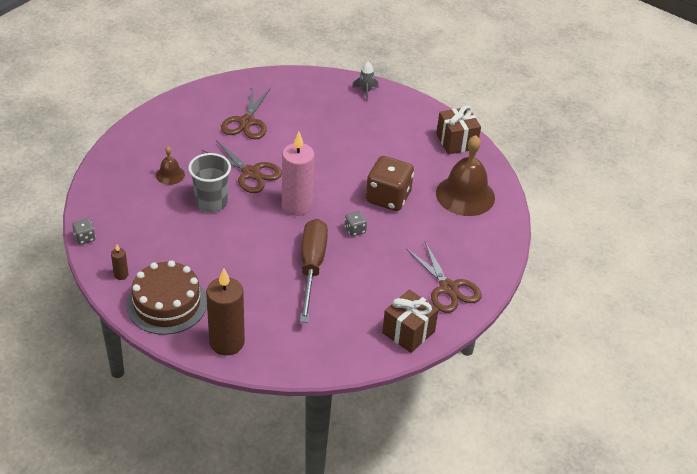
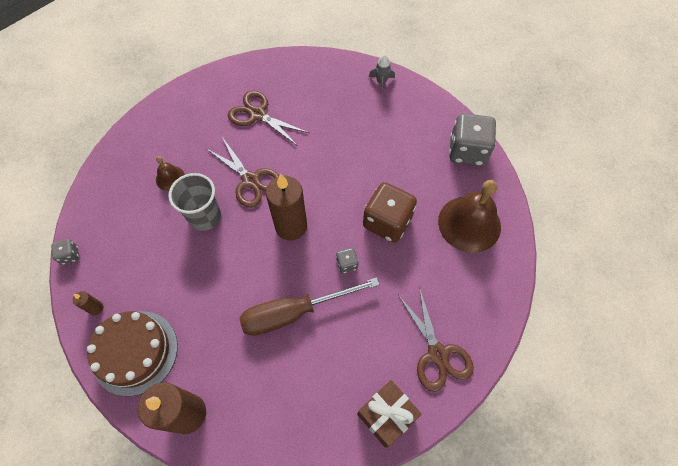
camera: 10 degrees right, 20 degrees up
brown scissors [221,86,271,139] -> brown scissors turned 105 degrees clockwise [228,91,309,146]
pink candle [282,132,315,216] -> brown candle [266,173,307,241]
brown screwdriver [300,219,328,323] -> brown screwdriver turned 120 degrees counterclockwise [239,277,380,336]
brown gift [436,105,481,155] -> grey dice [449,113,496,166]

